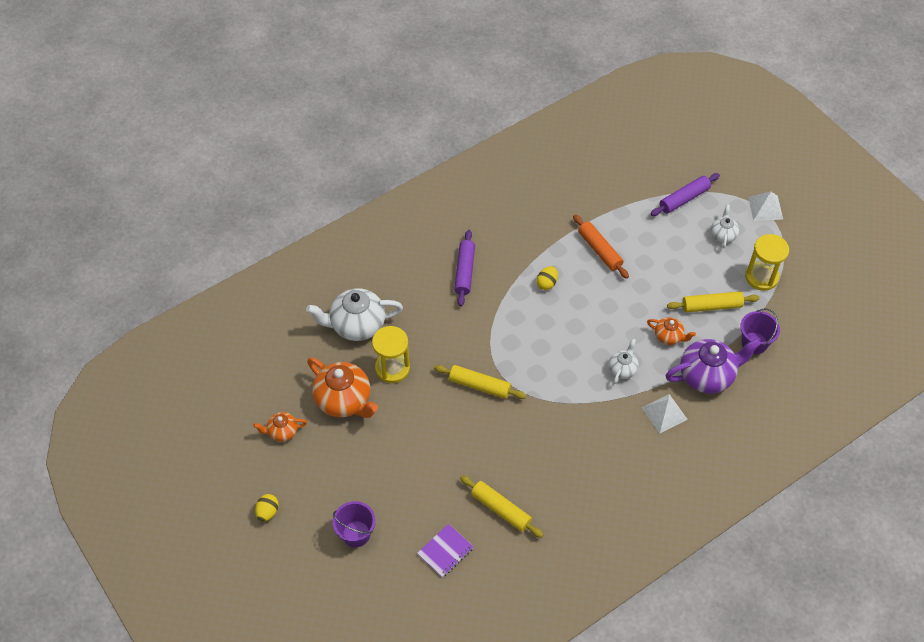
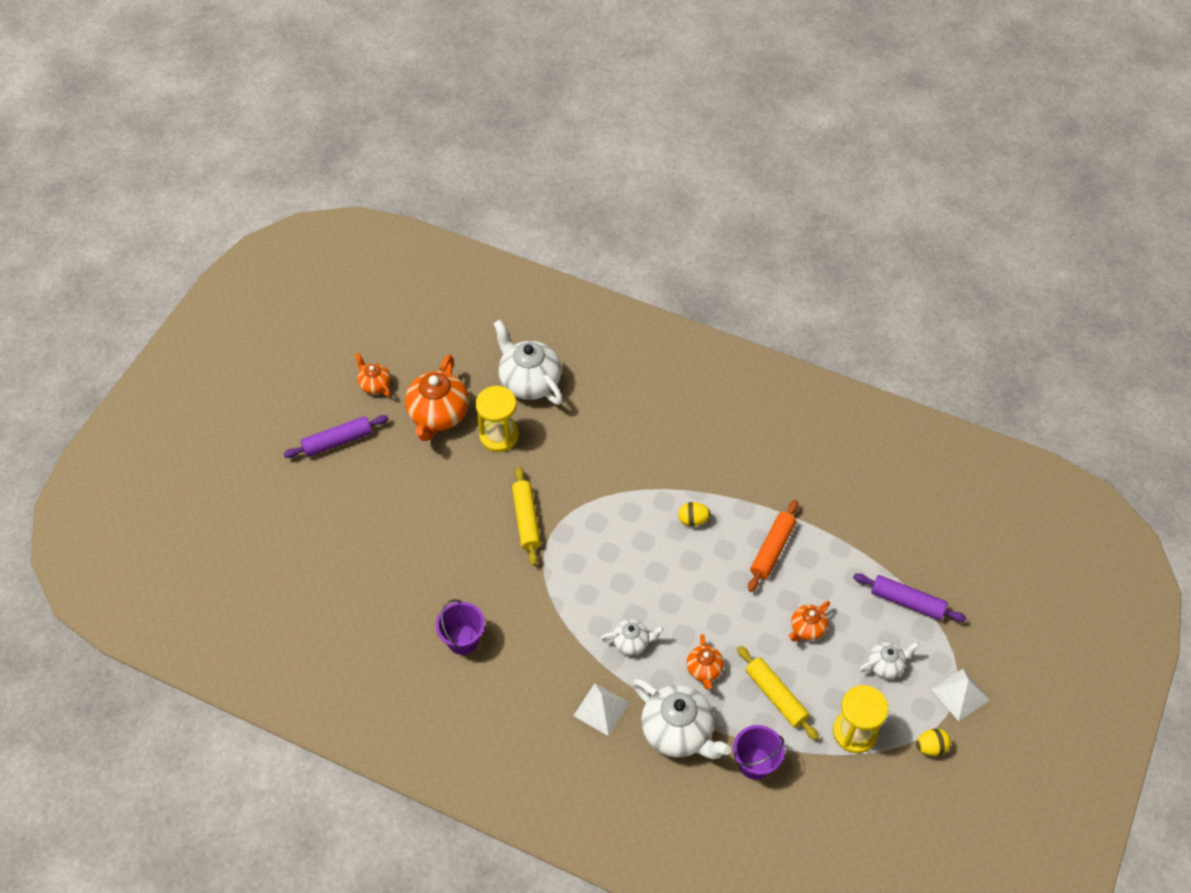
camera: 60 degrees right, 0 degrees up
yellow egg [255,494,279,522] -> yellow egg moved to [916,729,951,756]
purple bucket [332,501,376,547] -> purple bucket moved to [436,600,485,655]
purple notebook [417,524,474,578] -> none
purple rolling pin [454,230,475,306] -> purple rolling pin moved to [284,415,388,458]
yellow rolling pin [460,475,544,538] -> none
purple teapot [666,339,760,394] -> white teapot [632,679,731,759]
none -> orange teapot [789,601,830,642]

